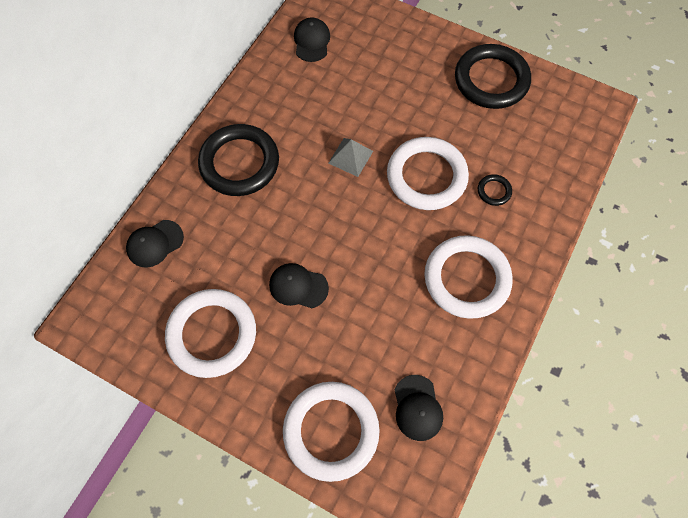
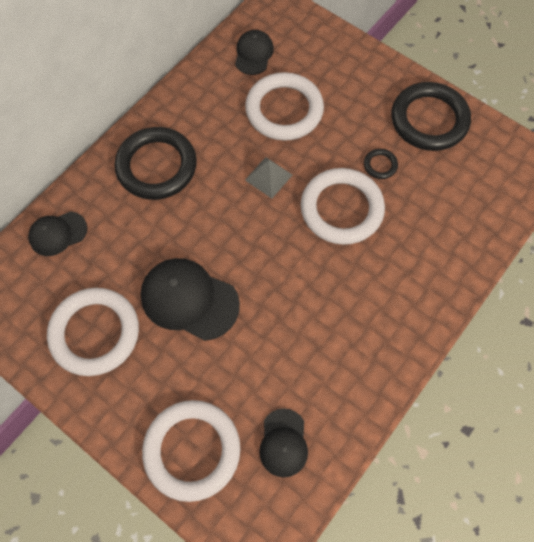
camera: 10 degrees right, 0 degrees up
black cap [269,263,329,308] -> black cap [141,258,240,341], size x1.67
white ring [424,235,513,319] -> white ring moved to [245,72,324,141]
black ring [478,174,512,206] -> black ring moved to [364,149,398,179]

